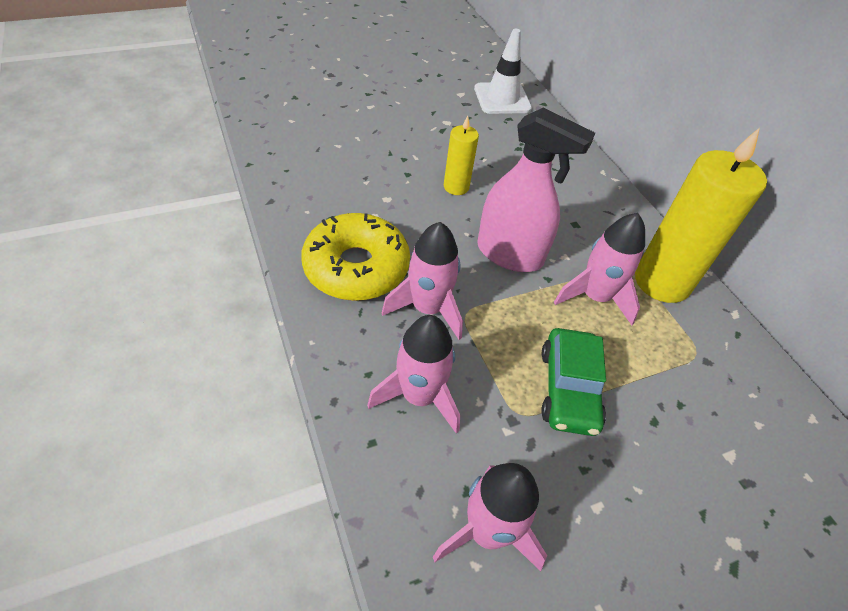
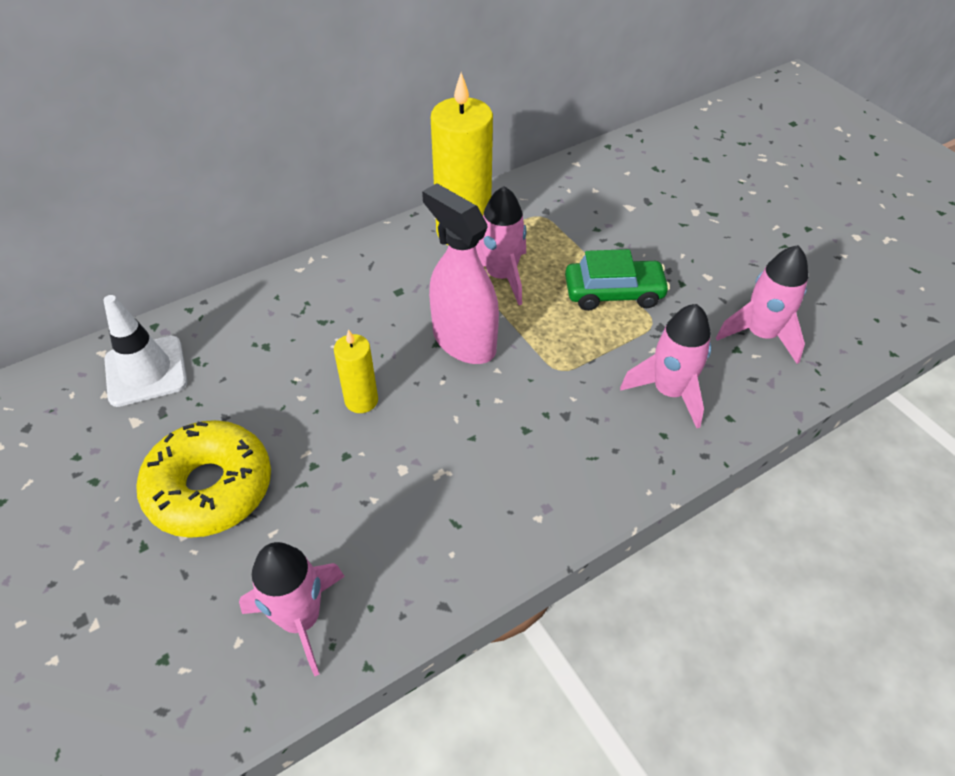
camera: 95 degrees left, 0 degrees up
yellow donut [301,213,410,301] -> yellow donut moved to [136,420,271,538]
pink rocket [382,222,463,340] -> pink rocket moved to [239,542,345,676]
pink spray bottle [477,108,595,272] -> pink spray bottle turned 60 degrees counterclockwise [422,183,499,364]

